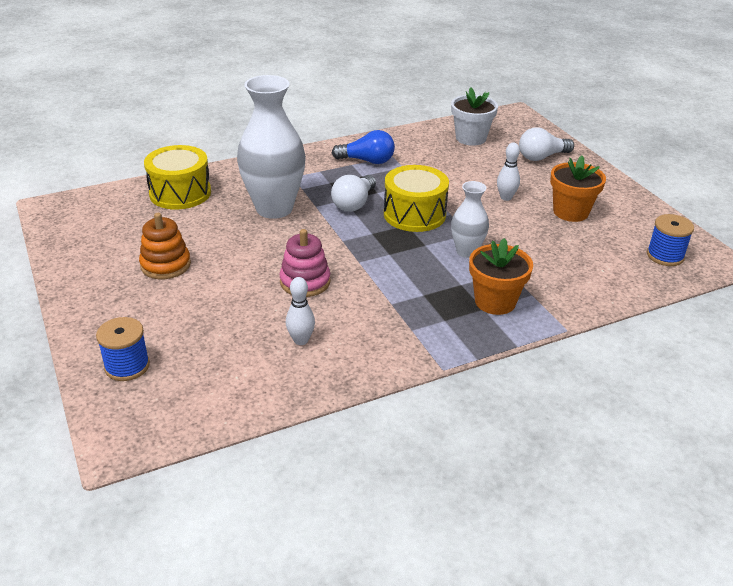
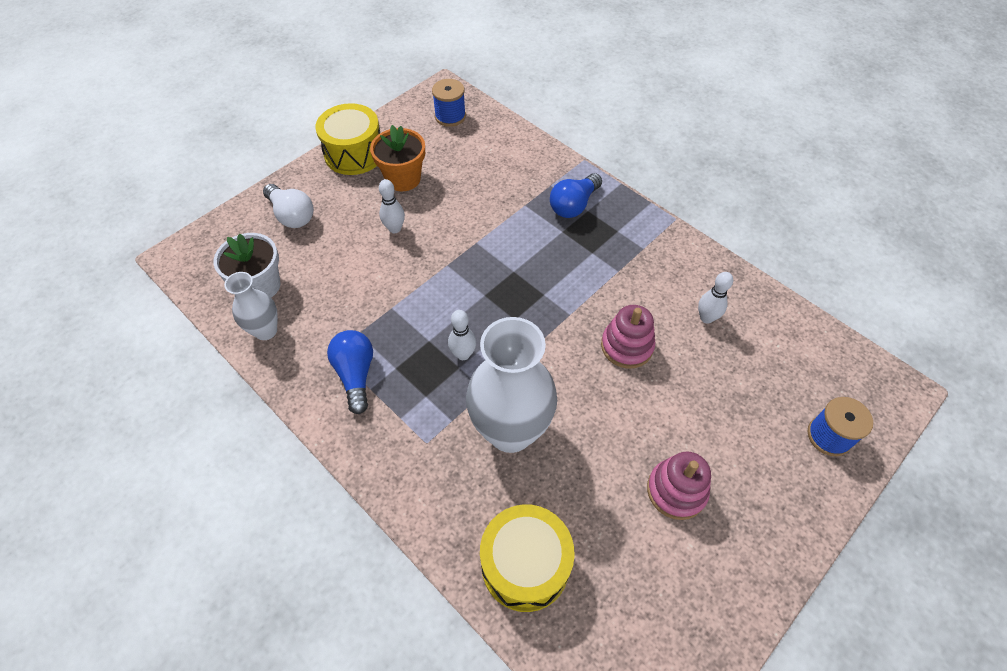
camera: 110 degrees left, 20 degrees up
orange stacking toy [139,213,191,279] -> pink stacking toy [647,452,711,520]
white light bulb [331,175,376,212] -> white bowling pin [448,310,476,360]
yellow drum [384,165,449,232] -> yellow drum moved to [315,103,380,175]
white vase [451,181,489,258] -> white vase moved to [224,272,278,340]
orange flower pot [469,238,533,315] -> blue light bulb [550,173,602,218]

